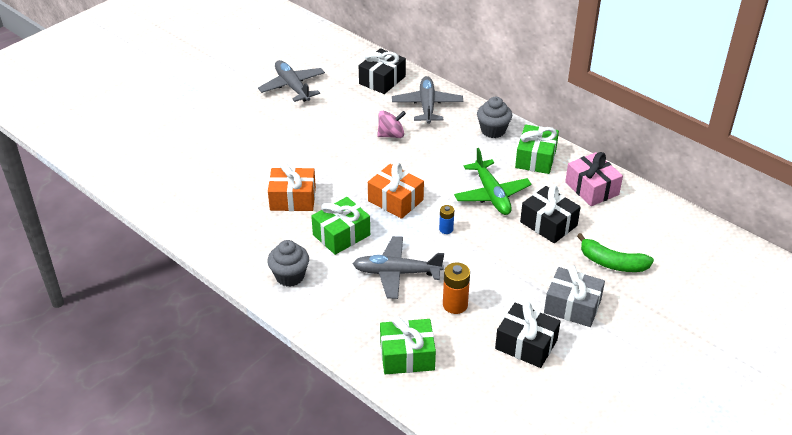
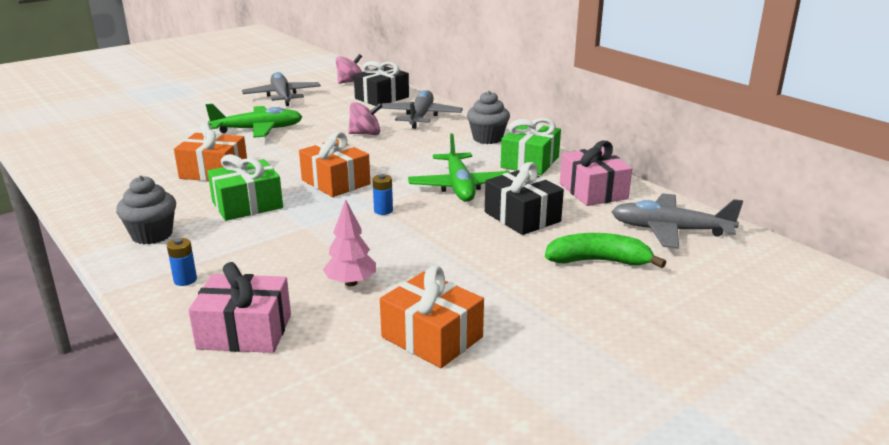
camera: 10 degrees right, 15 degrees down
grey plane [353,236,444,299] -> grey plane moved to [611,193,743,249]
green gift [380,316,436,374] -> pink gift [188,262,291,353]
orange battery [443,262,470,314] -> pink tree [323,199,376,286]
black gift [495,302,561,368] -> orange gift [380,266,484,368]
grey gift [544,265,605,327] -> none
green banana [577,233,654,272] -> green banana turned 150 degrees clockwise [545,233,666,268]
none -> blue battery [167,238,197,286]
none -> green plane [206,104,303,138]
none -> pink spinning top [336,54,362,84]

